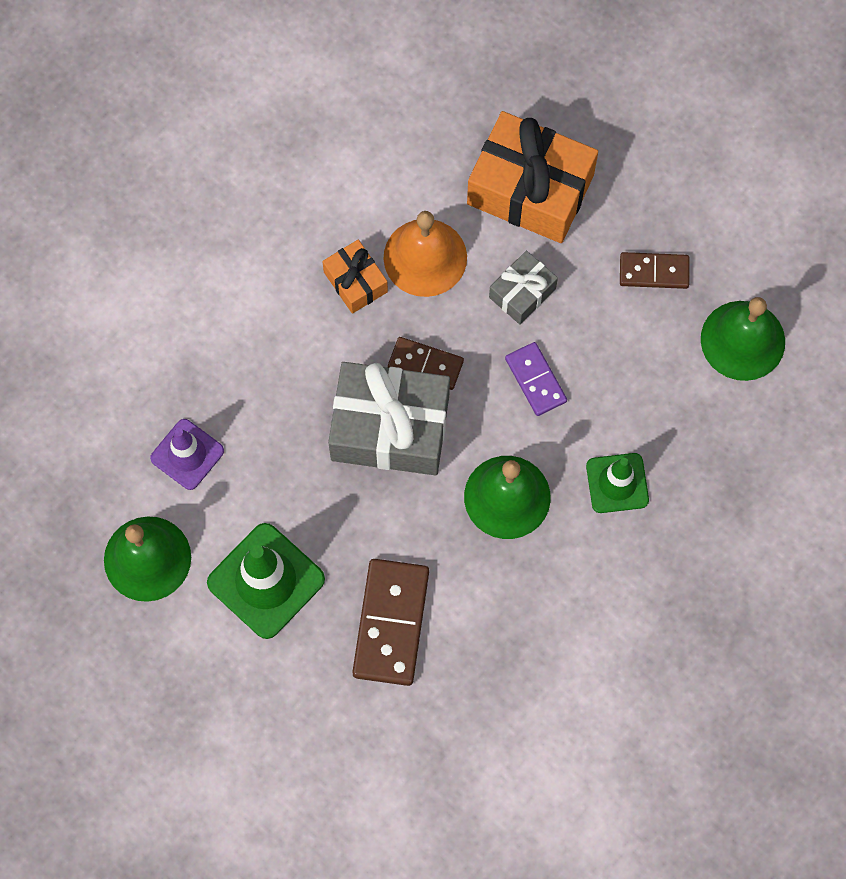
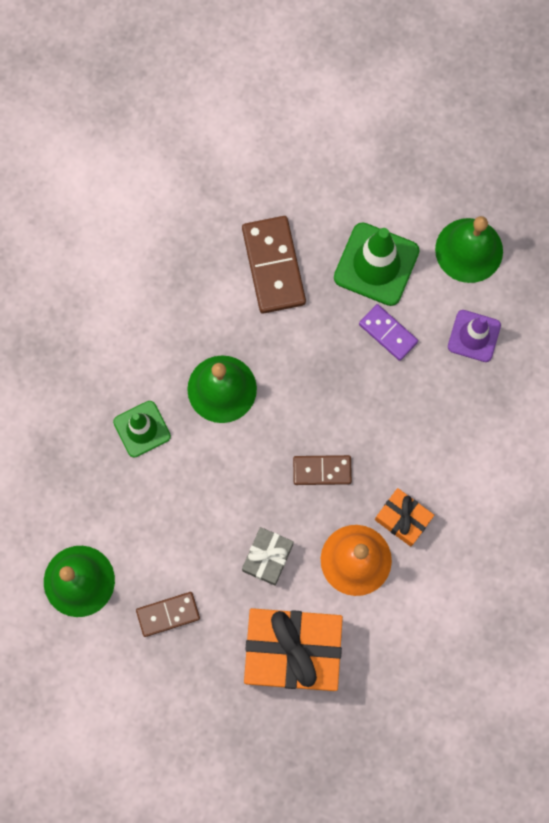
camera: 160 degrees right, 5 degrees up
grey gift [328,362,450,475] -> none
purple domino [505,342,567,416] -> purple domino moved to [359,304,418,361]

